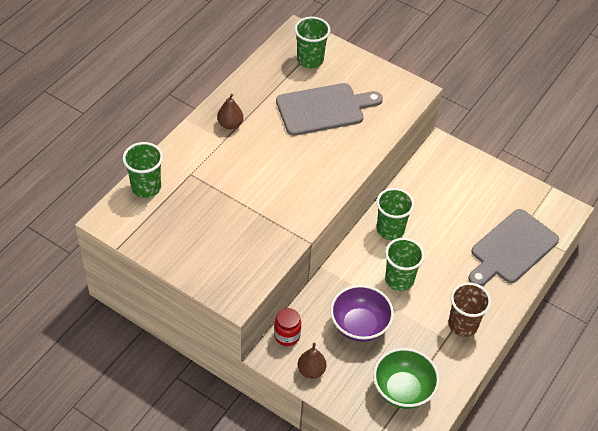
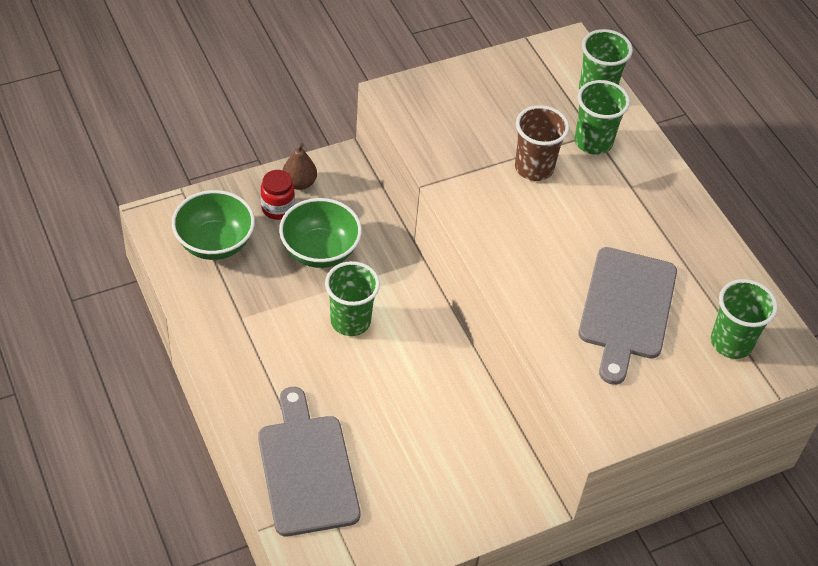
camera: 120 degrees right, 0 degrees up
brown pear [217,94,243,130] -> none
red jar [274,308,301,346] -> red jar moved to [261,170,295,220]
purple bowl [330,285,394,342] -> green bowl [279,198,362,268]
green cup [376,188,414,240] -> green cup moved to [575,80,630,155]
brown cup [448,282,491,337] -> brown cup moved to [515,105,569,181]

